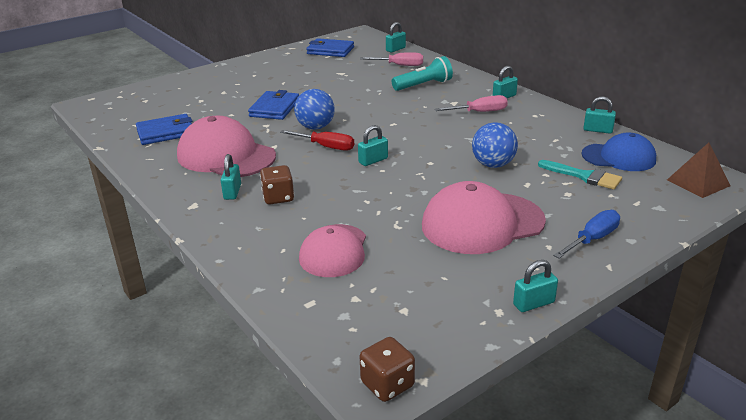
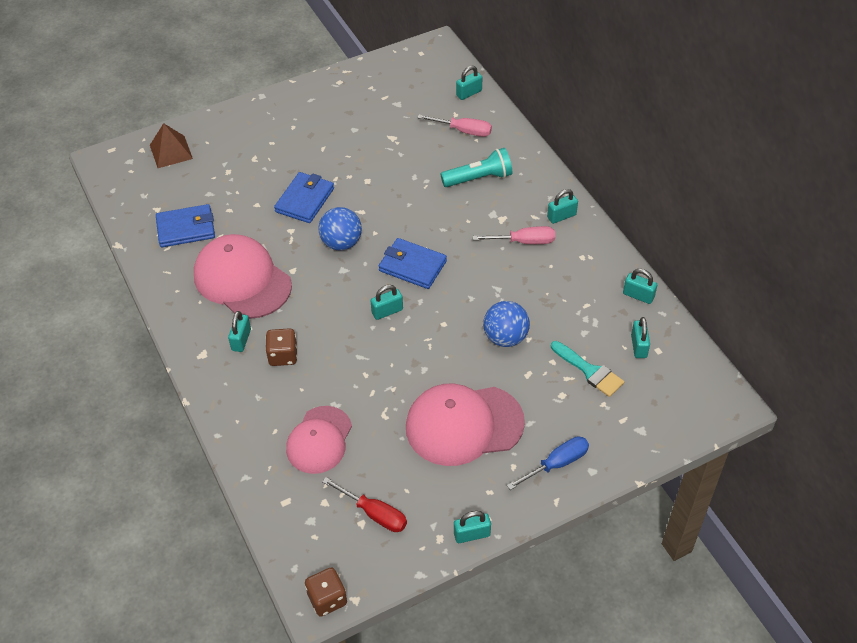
camera: 10 degrees right, 20 degrees up
red screwdriver [280,130,354,151] -> red screwdriver moved to [322,477,407,532]
blue wallet [306,38,354,57] -> blue wallet moved to [379,238,447,289]
blue cap [582,133,656,171] -> turquoise padlock [631,317,650,358]
brown pyramid [667,142,730,198] -> brown pyramid moved to [150,123,193,168]

